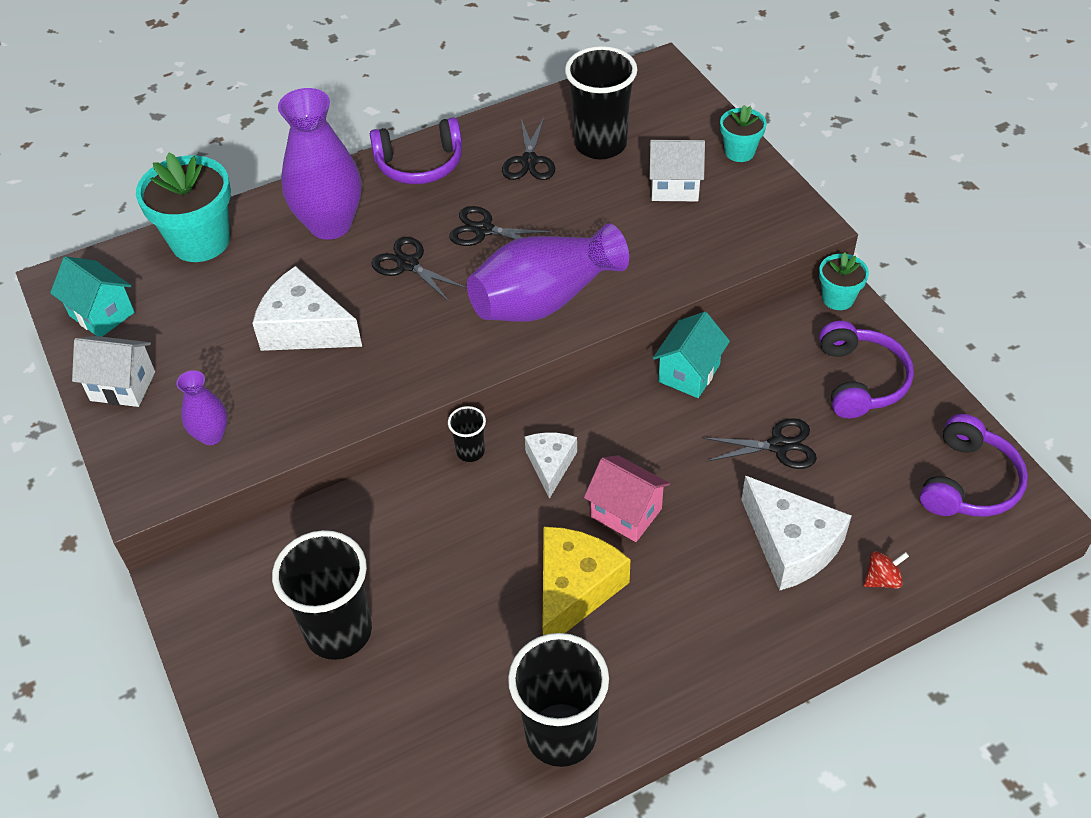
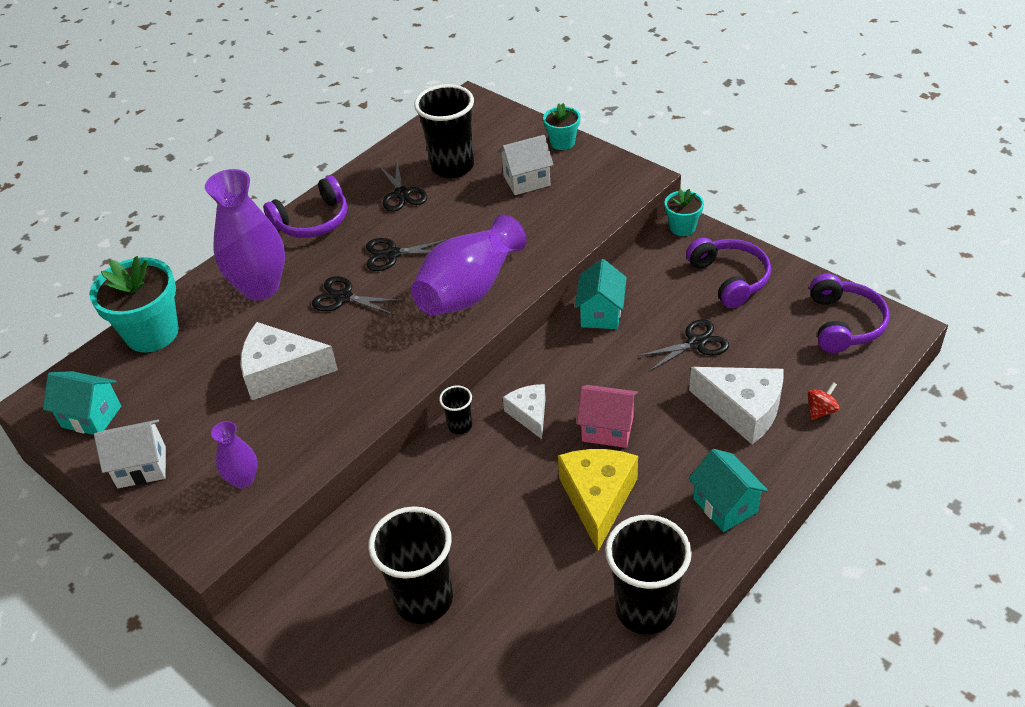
camera: 20 degrees left, 5 degrees down
none -> turquoise house [688,449,768,532]

